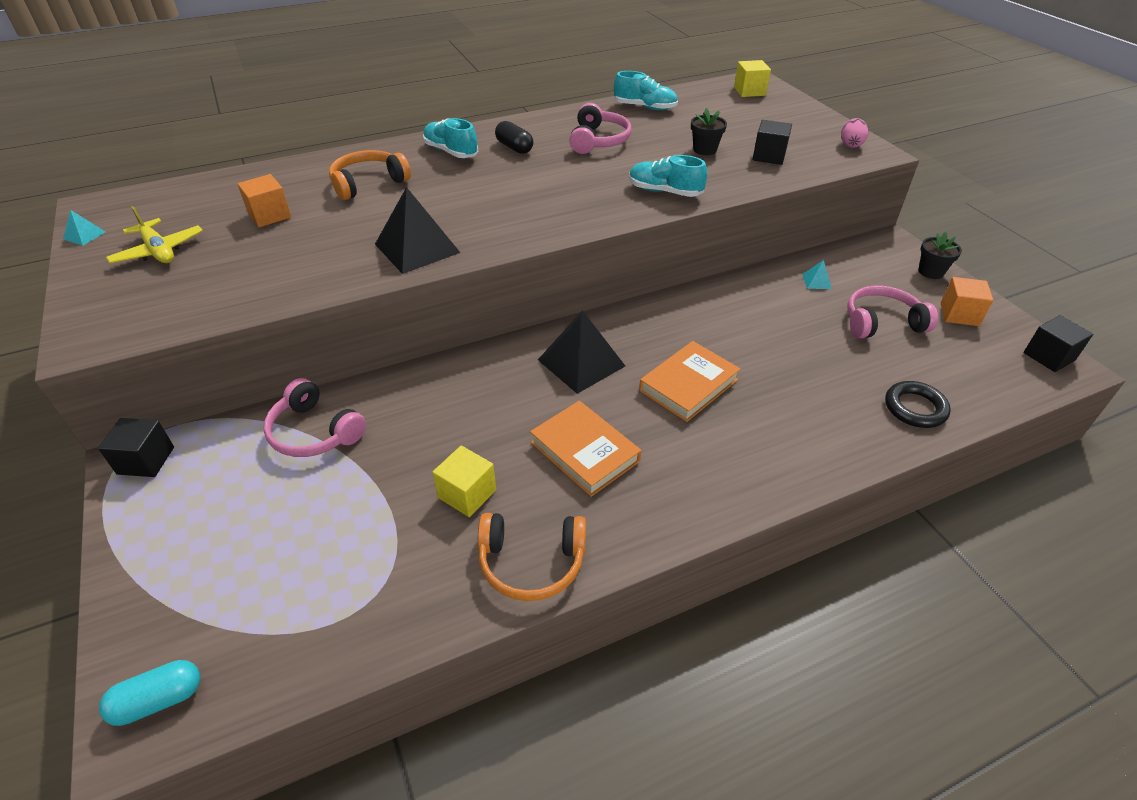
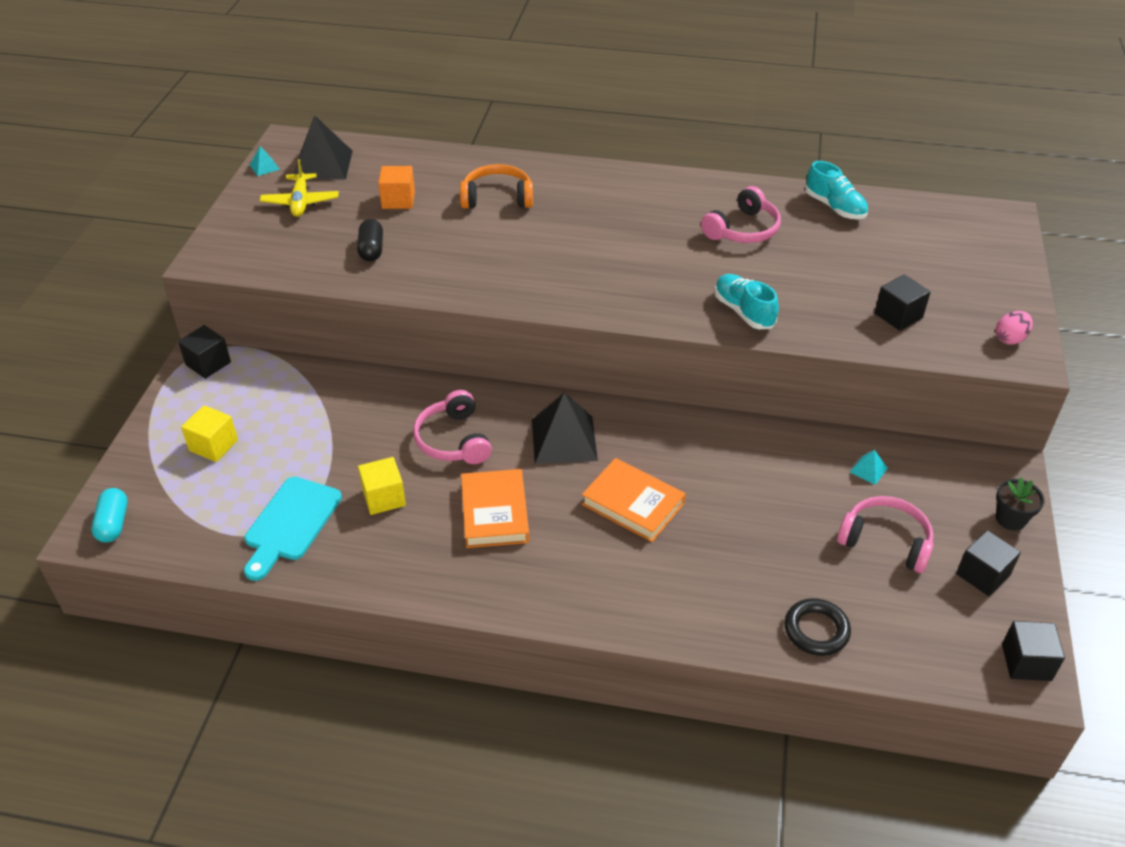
camera: 35 degrees right, 0 degrees up
turquoise capsule [99,660,200,726] -> turquoise capsule turned 75 degrees clockwise [91,488,127,543]
pink headphones [264,378,366,457] -> pink headphones moved to [413,390,492,464]
black pyramid [375,187,460,274] -> black pyramid moved to [294,115,353,180]
turquoise shoe [423,118,478,158] -> none
orange headphones [478,513,586,601] -> none
black capsule [495,121,533,154] -> black capsule moved to [357,219,383,262]
orange book [639,341,741,422] -> orange book turned 45 degrees clockwise [582,458,686,542]
black flower pot [691,108,727,155] -> none
yellow cube [734,60,771,97] -> yellow cube moved to [181,405,238,462]
orange cube [940,277,993,326] -> black cube [956,530,1021,596]
none -> turquoise cutting board [244,477,342,581]

